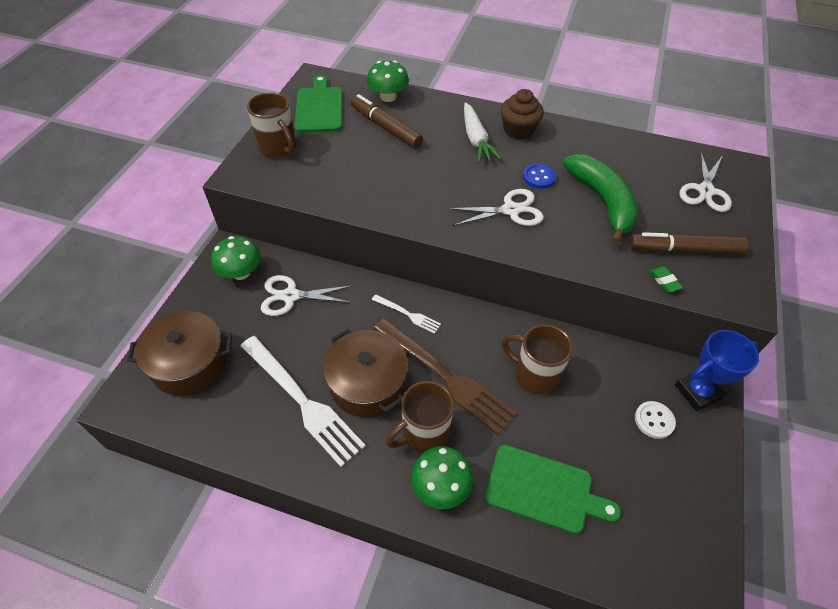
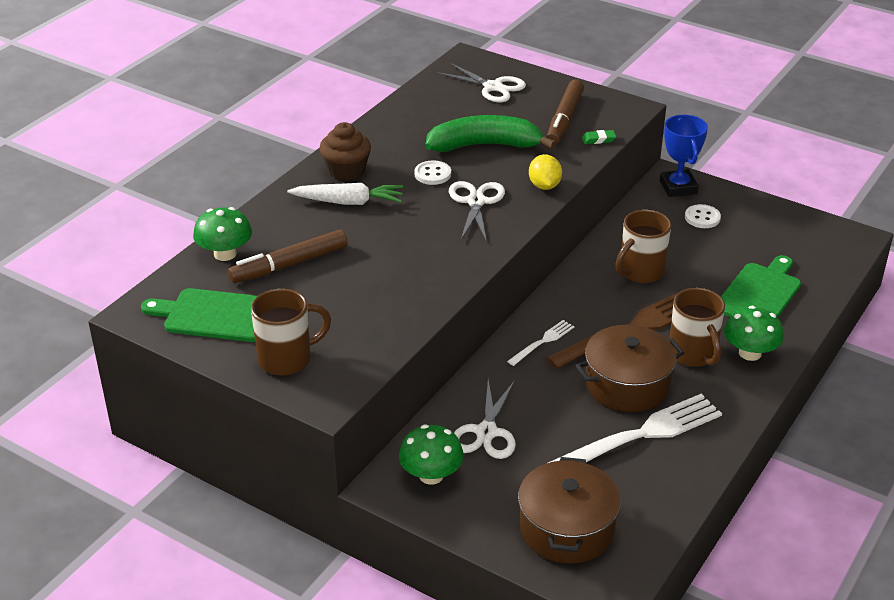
camera: 75 degrees left, 15 degrees down
blue button [523,164,556,189] -> white button [414,160,451,185]
none -> yellow lemon [529,154,562,190]

